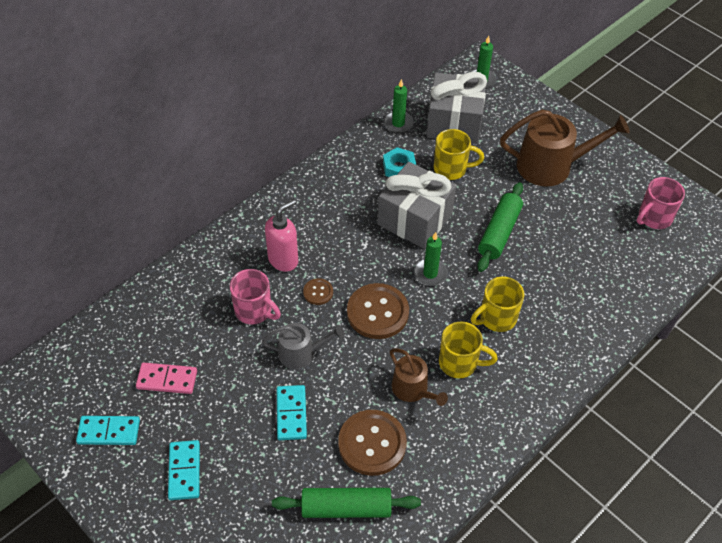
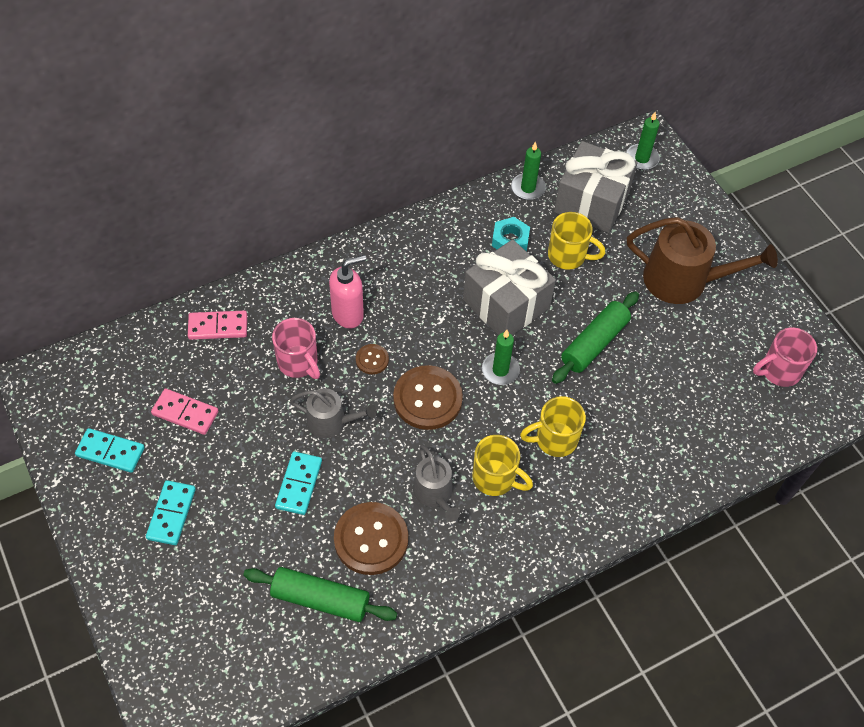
camera: 15 degrees right, 5 degrees up
brown watering can [390,348,448,406] -> grey watering can [413,445,460,521]
none -> pink domino [188,311,247,340]

